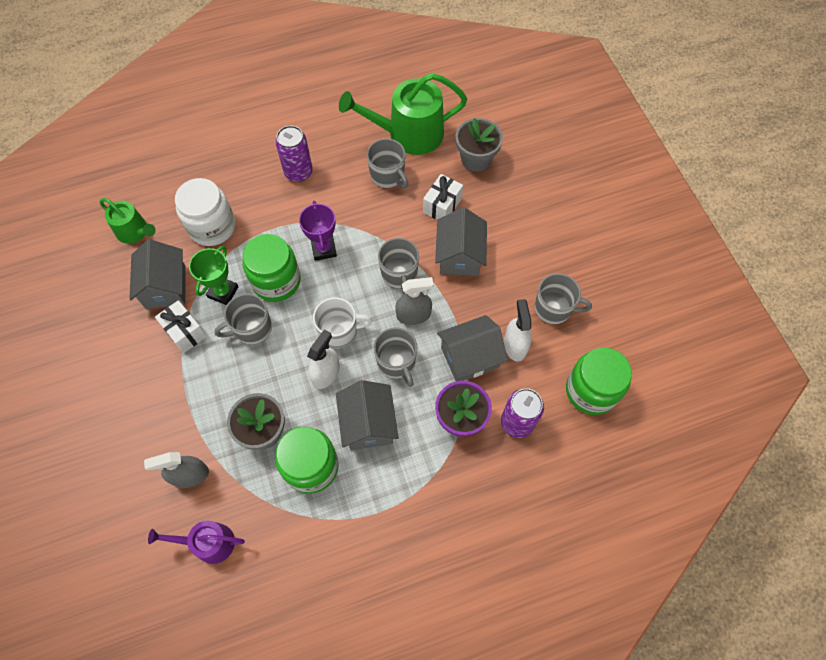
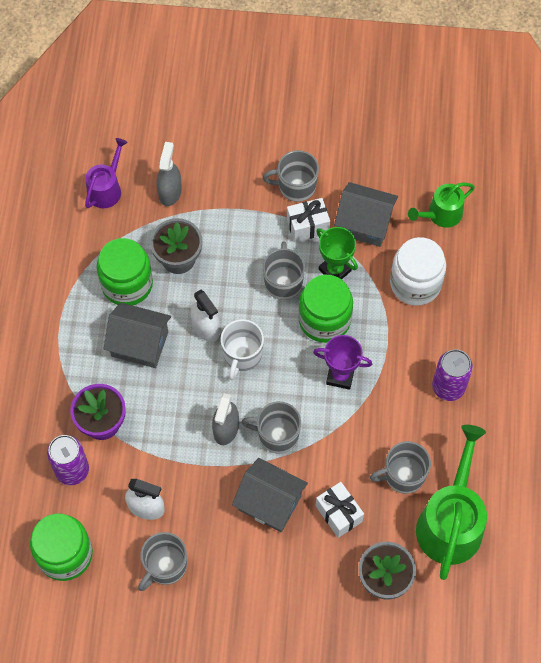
camera: 115 degrees right, 0 degrees up
grey mug [374,327,418,387] -> grey mug moved to [263,150,319,202]
grey house [437,315,508,381] -> none

